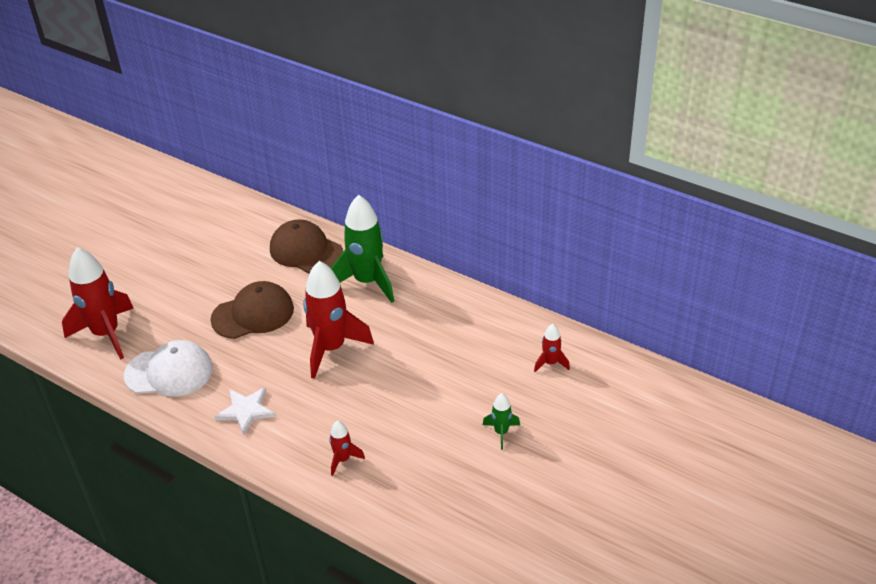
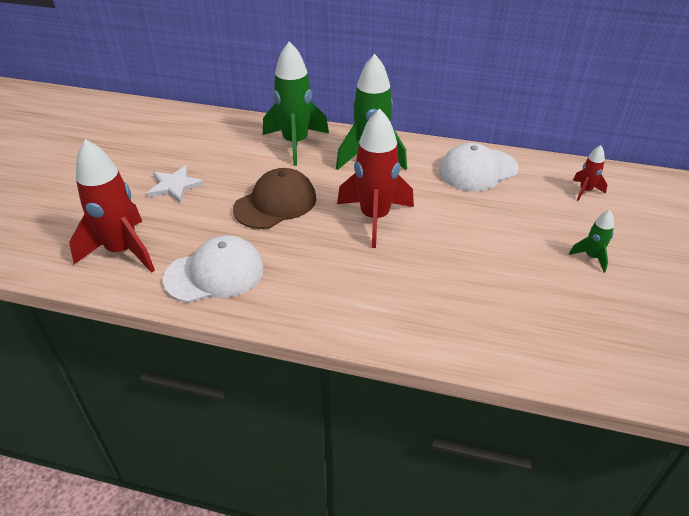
camera: 20 degrees left, 0 degrees up
white star [214,387,276,435] -> white star moved to [147,165,204,203]
brown cap [270,219,343,274] -> green rocket [263,41,329,166]
red rocket [329,421,365,476] -> none
none -> white cap [439,143,519,191]

